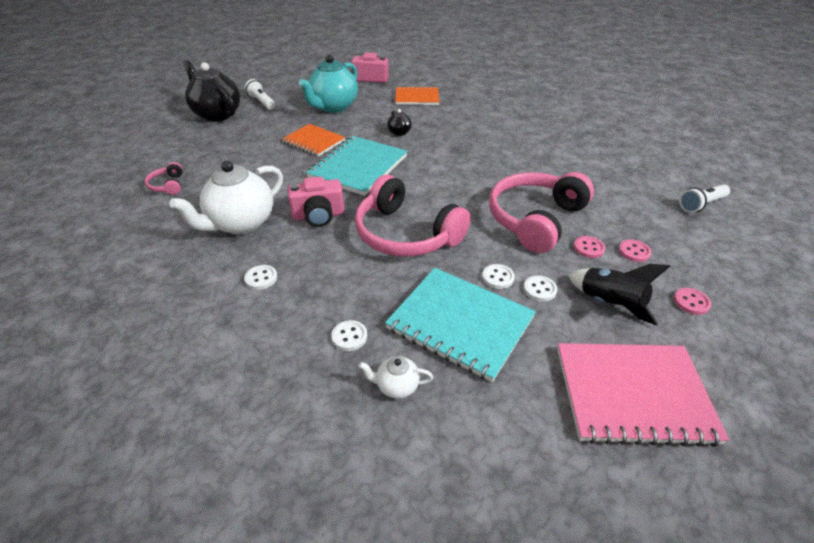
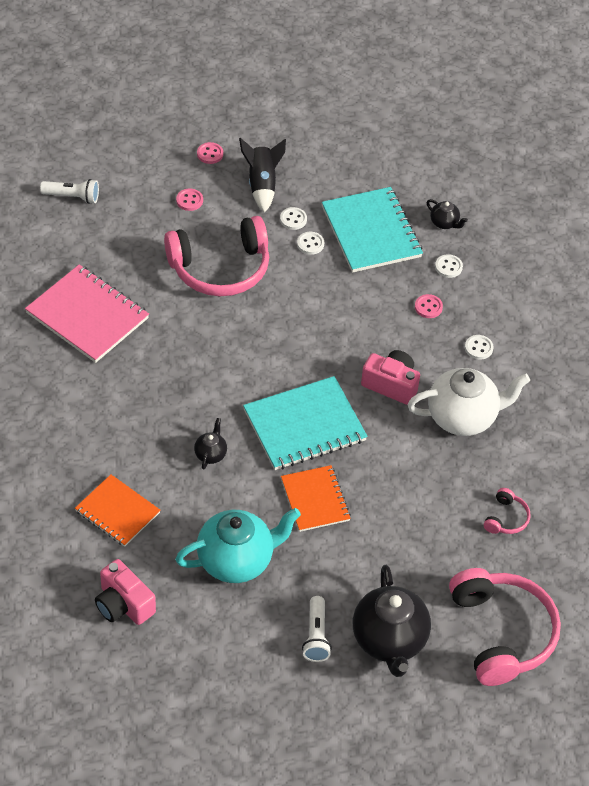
camera: 145 degrees left, 10 degrees up
pink headphones [355,175,471,257] -> pink headphones moved to [449,568,561,686]
white teapot [359,356,433,399] -> black teapot [427,199,468,229]
pink notebook [557,343,729,447] -> pink notebook moved to [25,264,149,363]
pink button [574,236,605,258] -> pink button moved to [415,294,443,318]

